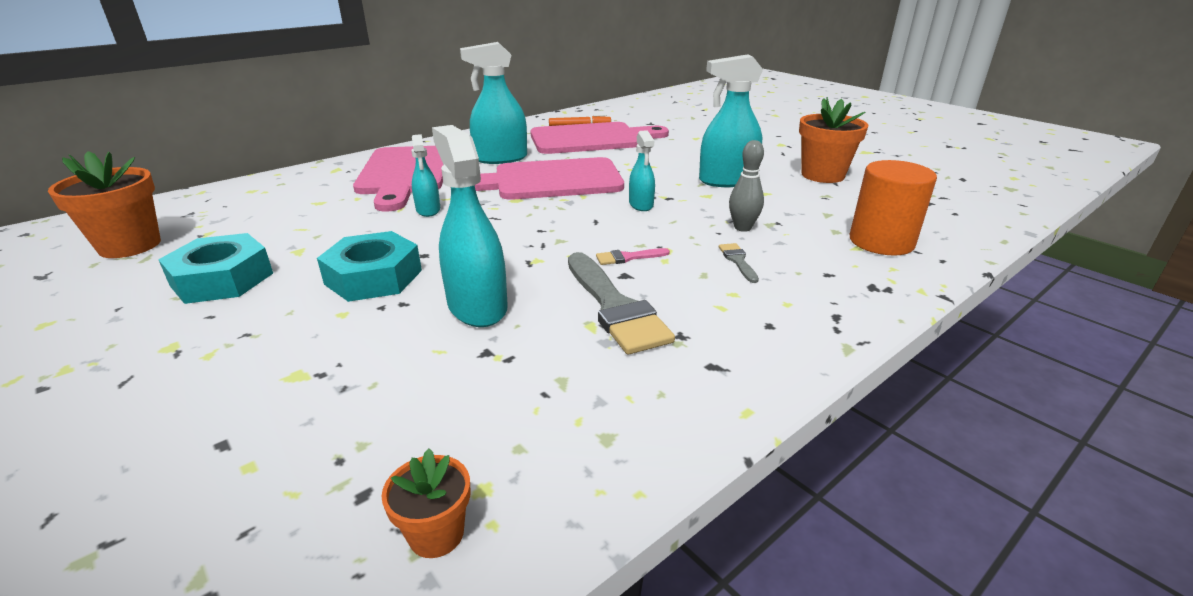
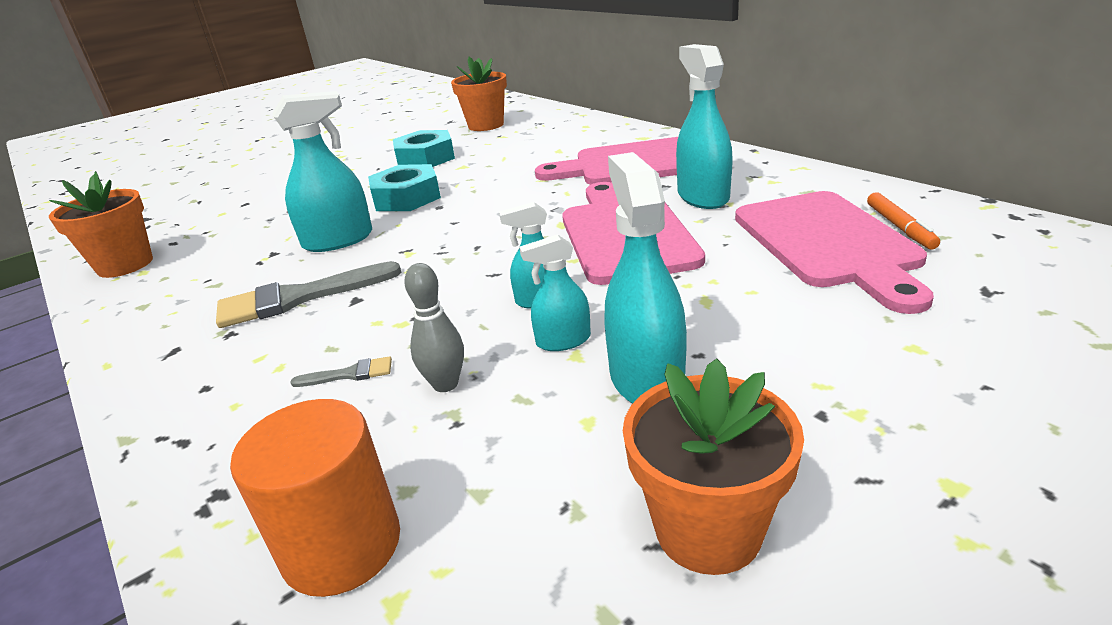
camera: 95 degrees right, 0 degrees up
orange flower pot [381,449,470,558] -> orange flower pot [49,171,153,278], size x1.86
turquoise spray bottle [411,134,440,217] -> turquoise spray bottle moved to [519,234,591,351]
pink brush [596,248,670,265] -> none

